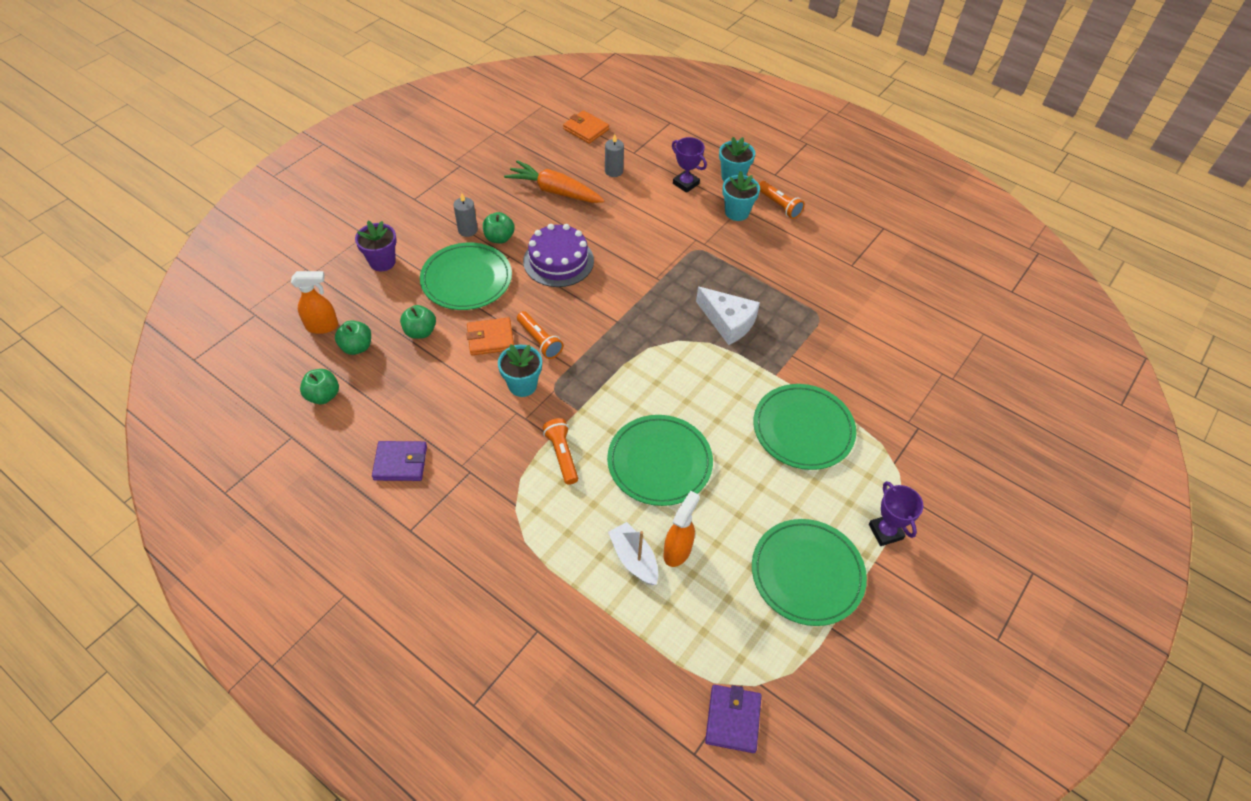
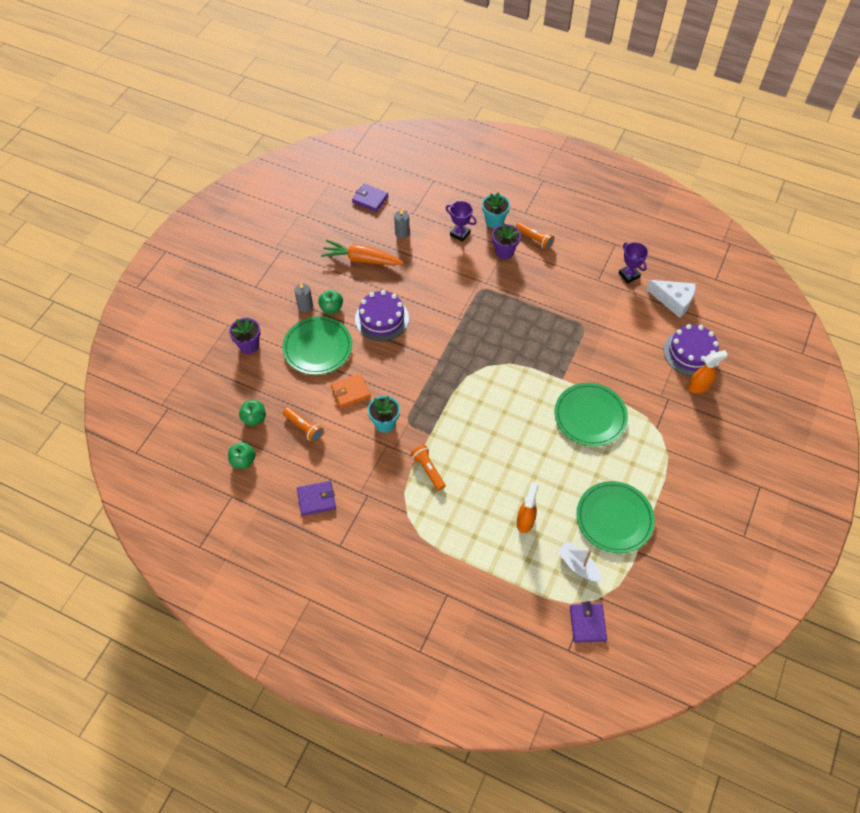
camera: 10 degrees left, 5 degrees up
orange spray bottle [291,271,338,334] -> orange spray bottle moved to [688,350,728,393]
green apple [400,305,436,339] -> none
orange flashlight [517,311,563,359] -> orange flashlight moved to [283,407,324,442]
orange wallet [563,110,609,144] -> purple wallet [352,184,388,212]
green plate [607,415,713,506] -> none
white boat [608,522,658,585] -> white boat moved to [557,541,601,581]
white cheese [696,287,760,345] -> white cheese moved to [646,280,696,318]
turquoise flower pot [722,171,760,221] -> purple flower pot [492,223,521,259]
purple trophy [869,481,923,546] -> purple trophy moved to [619,242,648,283]
none -> purple cake [664,324,719,376]

